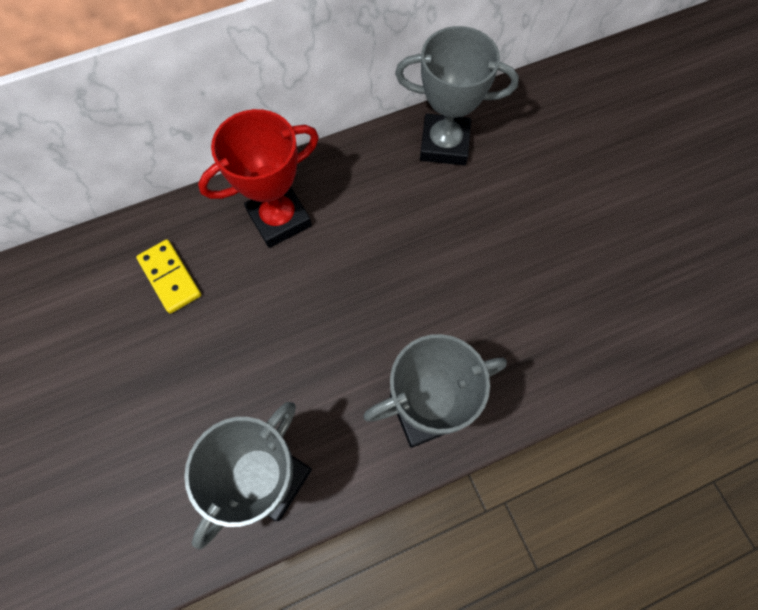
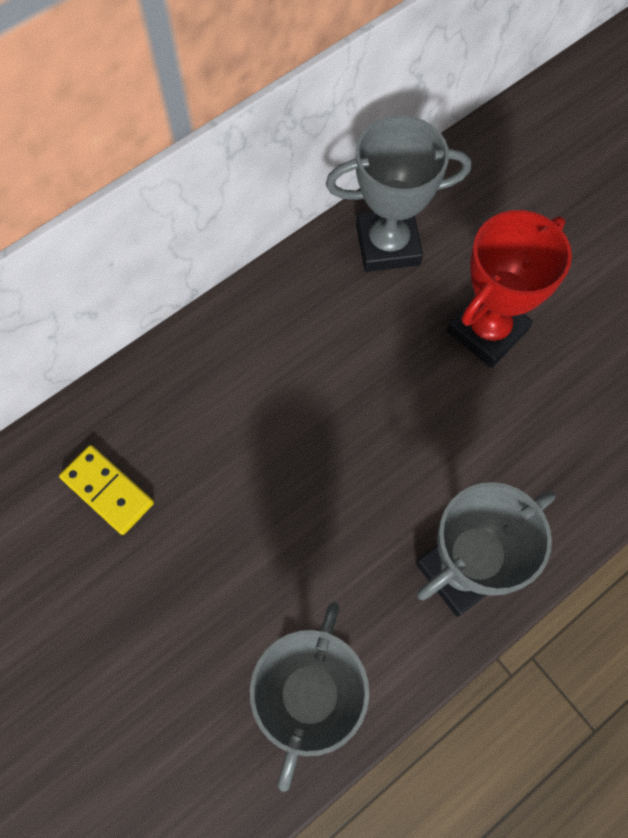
camera: 15 degrees left, 0 degrees up
red trophy [198,109,319,248] -> red trophy moved to [447,210,572,368]

